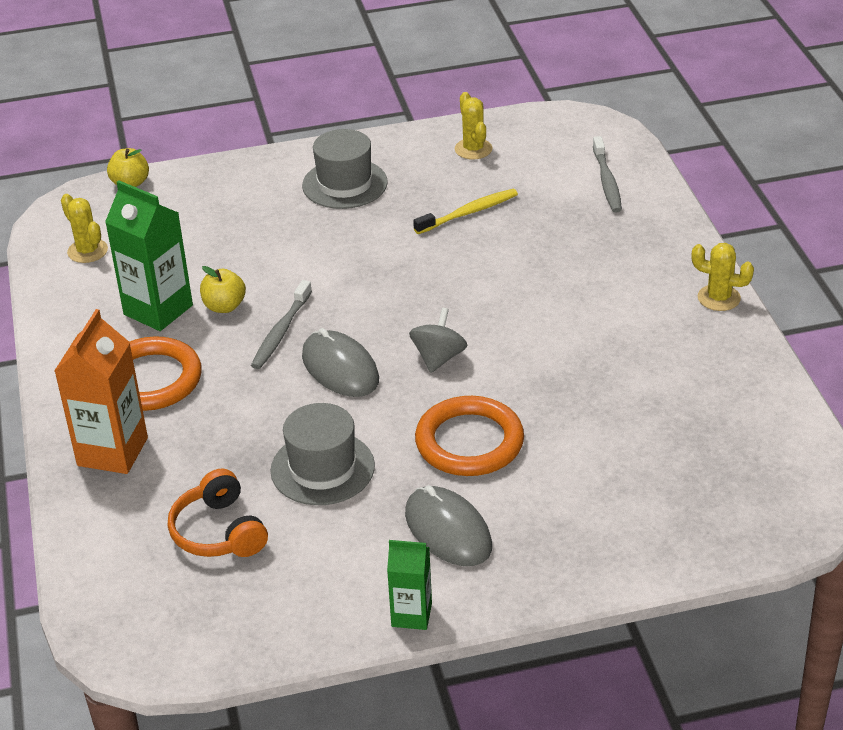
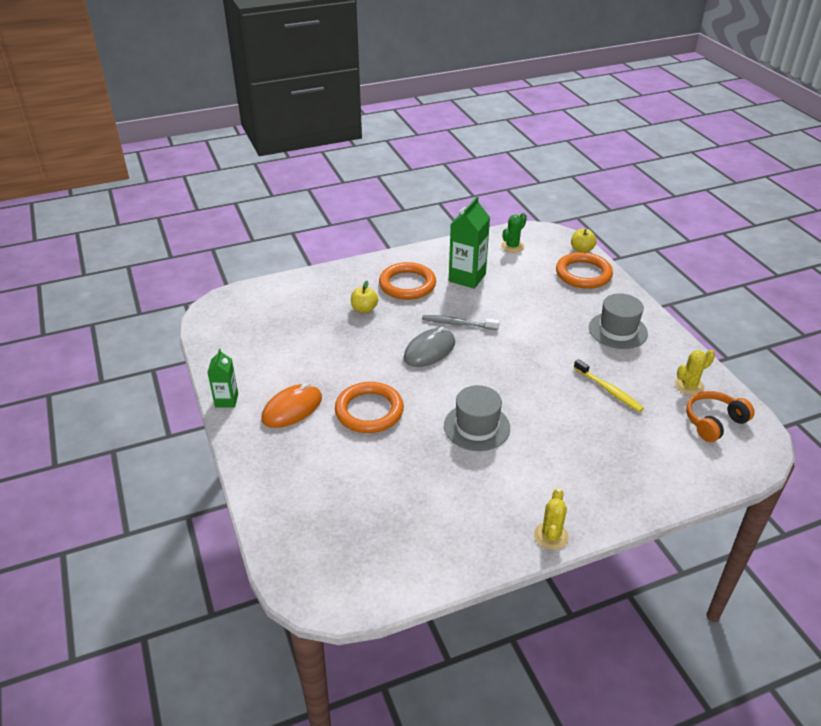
camera: 80 degrees right, 0 degrees up
orange carton [54,309,148,474] -> none
yellow cactus [61,194,108,263] -> green cactus [501,213,527,253]
orange headphones [168,469,268,557] -> orange headphones moved to [686,391,754,442]
yellow apple [200,266,246,313] -> yellow apple moved to [351,281,378,313]
grey hat [270,403,375,505] -> grey hat moved to [444,385,510,451]
grey mouse [405,485,492,566] -> orange mouse [262,383,322,428]
grey spinning top [409,308,468,373] -> none
grey toothbrush [593,136,622,213] -> none
none -> orange ring [556,252,613,289]

